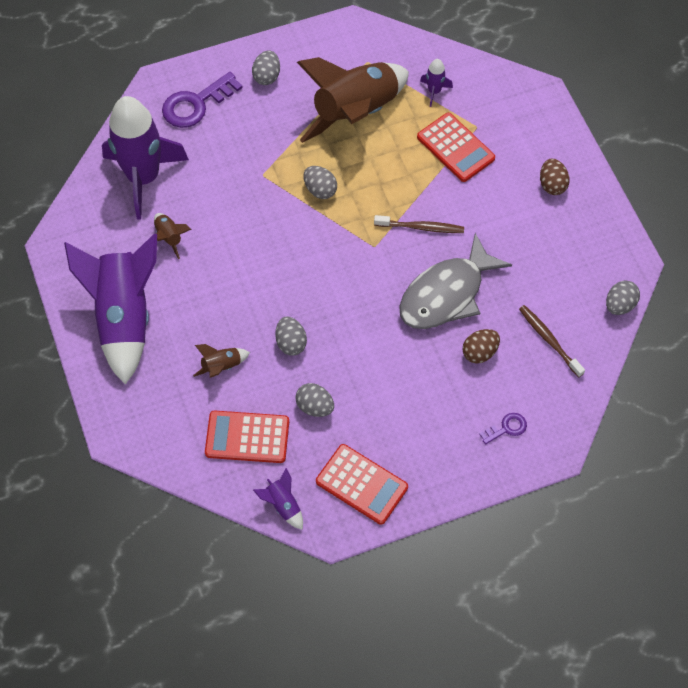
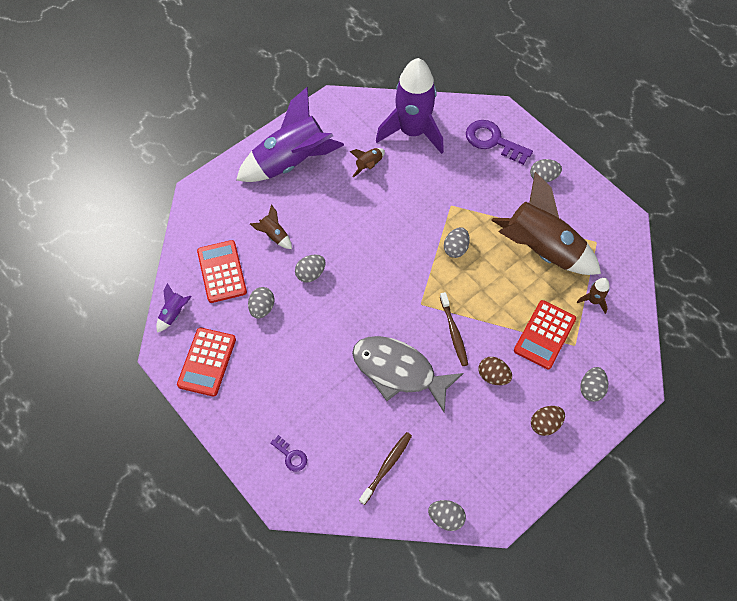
camera: 70 degrees right, 0 degrees up
purple rocket [420,59,453,107] -> brown rocket [577,278,610,314]
brown egg [462,329,500,364] -> brown egg moved to [478,357,512,385]
none -> grey egg [580,367,608,402]

